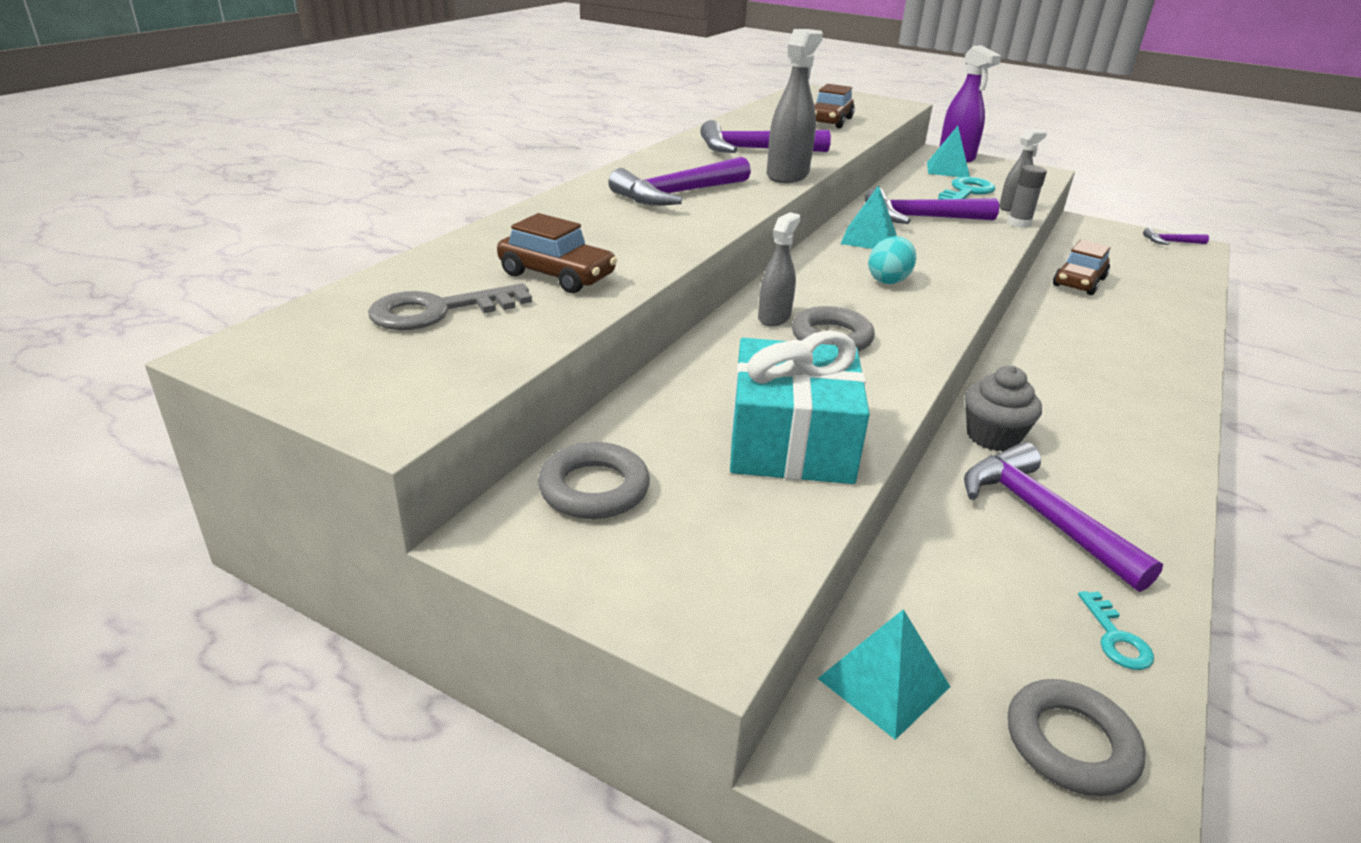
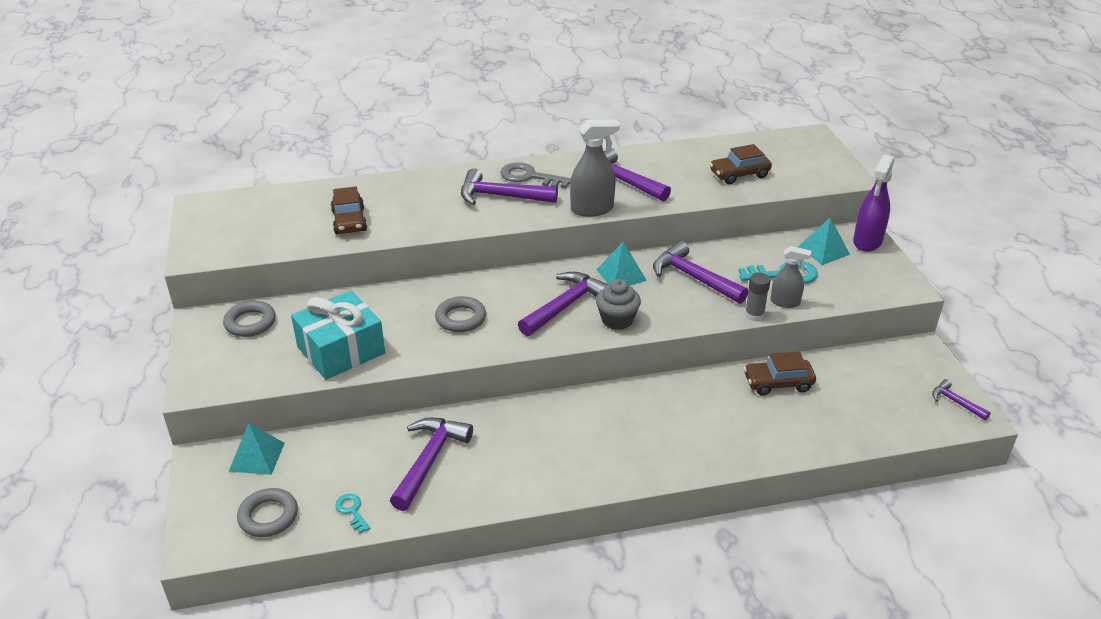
camera: 50 degrees right, 5 degrees up
grey key [368,283,532,330] -> grey key moved to [500,162,571,188]
grey spray bottle [758,212,801,326] -> none
turquoise egg [868,236,916,284] -> purple hammer [518,272,609,336]
grey cupcake [965,366,1042,451] -> grey cupcake moved to [596,279,641,330]
turquoise key [1078,591,1154,670] -> turquoise key turned 105 degrees clockwise [335,494,370,533]

